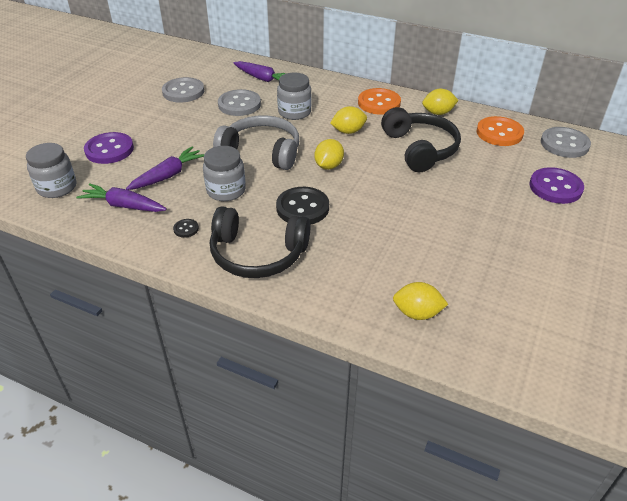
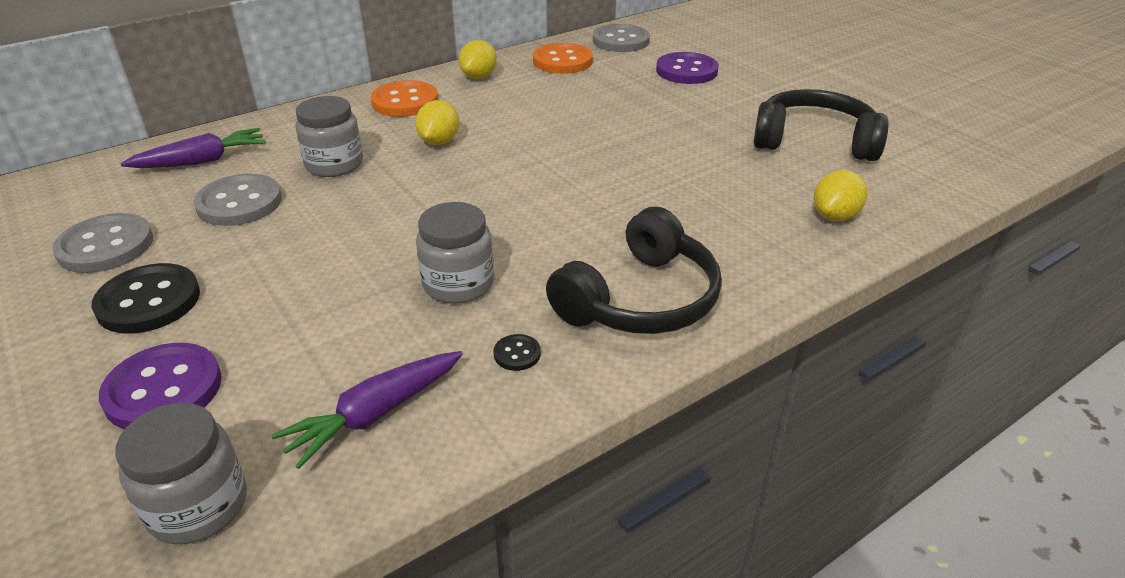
camera: 60 degrees left, 5 degrees down
purple carrot [126,146,205,190] -> none
grey headphones [213,115,299,170] -> none
black button [276,187,329,225] -> black button moved to [92,263,200,334]
yellow lemon [314,139,344,170] -> none
black headphones [381,107,461,172] -> black headphones moved to [754,89,889,161]

